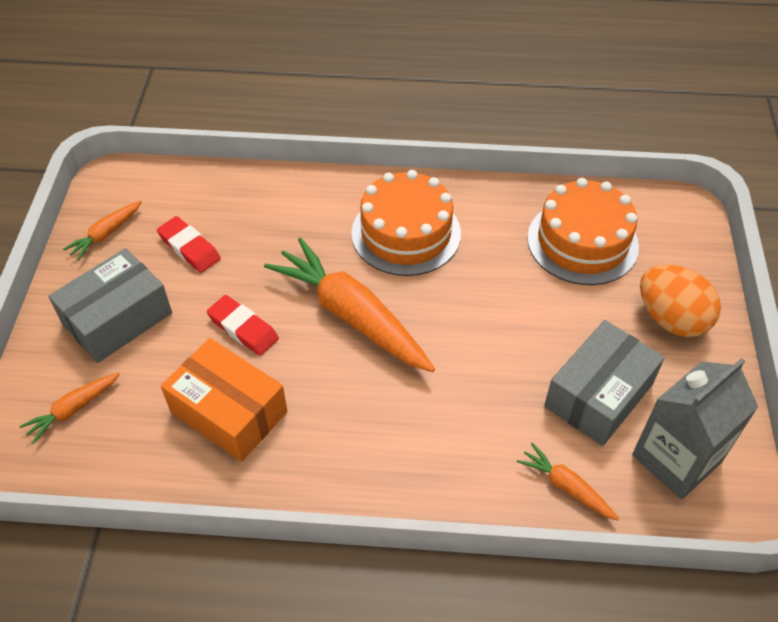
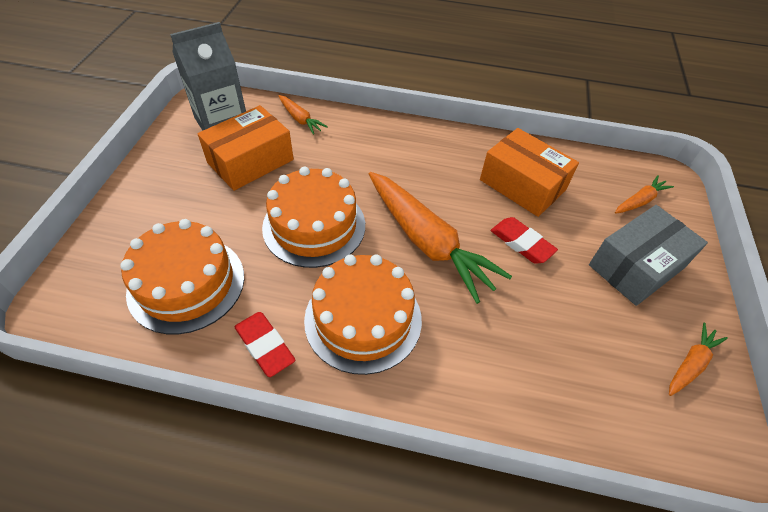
camera: 175 degrees left, 0 degrees up
red eraser [157,216,221,273] -> red eraser moved to [235,312,296,377]
grey box [544,320,665,446] -> orange box [198,105,294,191]
orange egg [640,265,721,337] -> none
none -> orange cake [262,167,365,268]

